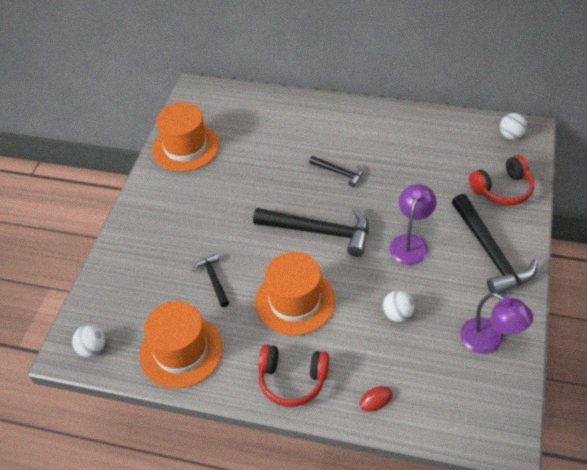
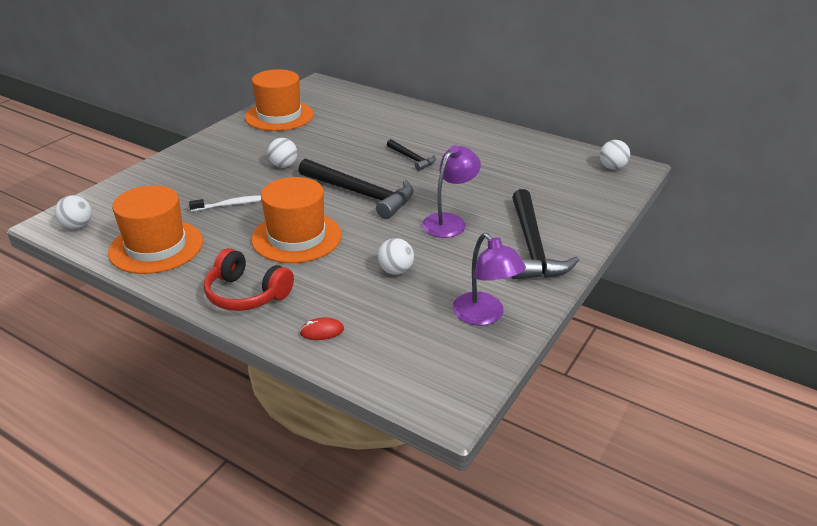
camera: 15 degrees right, 15 degrees down
black hammer [192,253,229,307] -> white toothbrush [189,195,262,212]
red headphones [469,155,535,206] -> none
none -> white ball [268,138,298,168]

